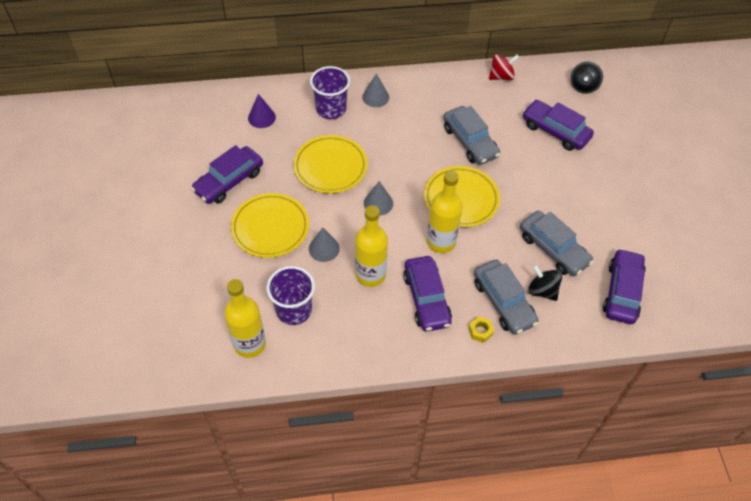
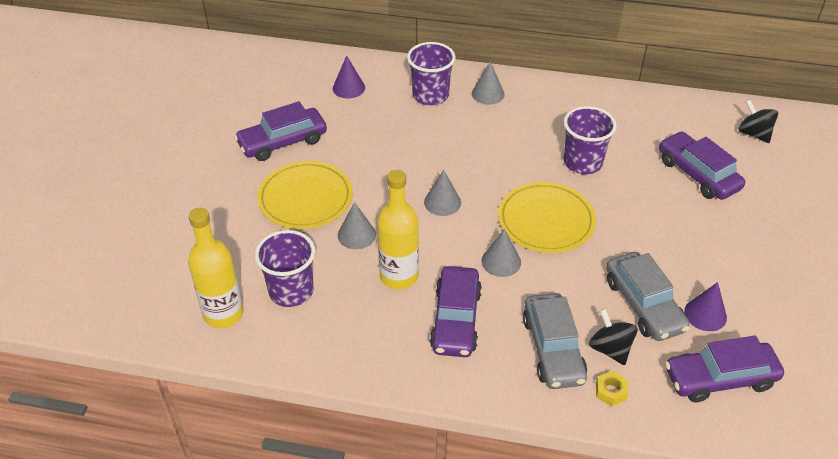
camera: 20 degrees right, 10 degrees down
yellow plate [293,135,368,193] -> none
yellow bottle [427,171,463,253] -> grey cone [481,229,521,277]
grey car [443,106,500,165] -> purple cup [564,106,617,174]
yellow nut [468,317,494,343] -> yellow nut moved to [596,371,629,406]
red spinning top [489,54,519,80] -> none
black spinning top [571,62,603,94] -> black spinning top turned 105 degrees clockwise [739,100,778,143]
purple car [603,248,646,324] -> purple car turned 135 degrees counterclockwise [665,336,784,402]
none -> purple cone [684,282,727,331]

